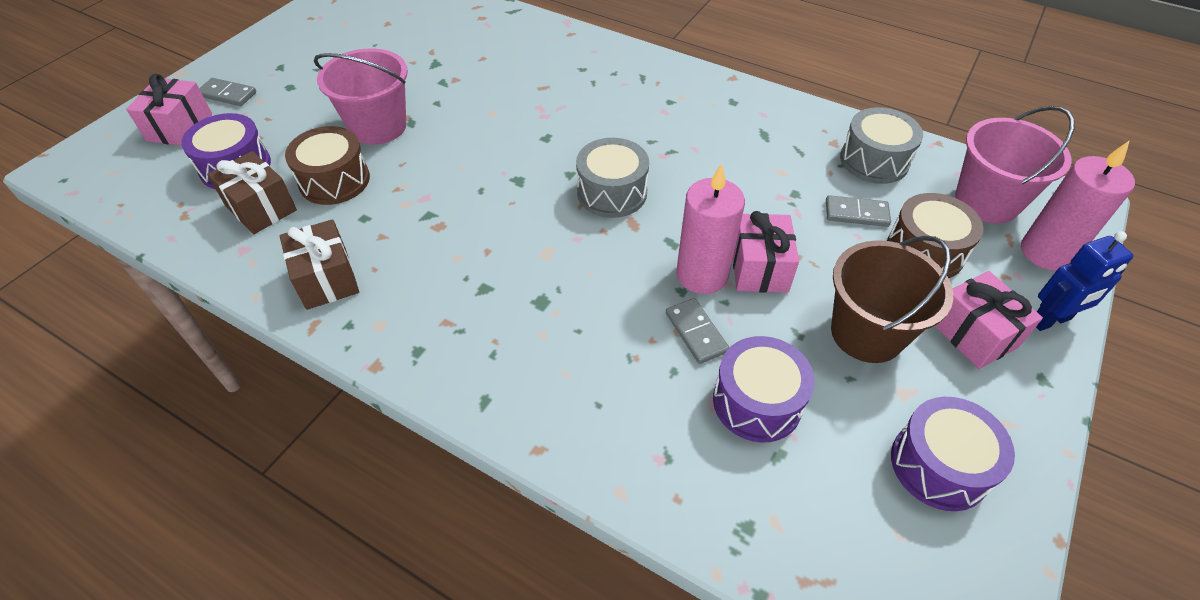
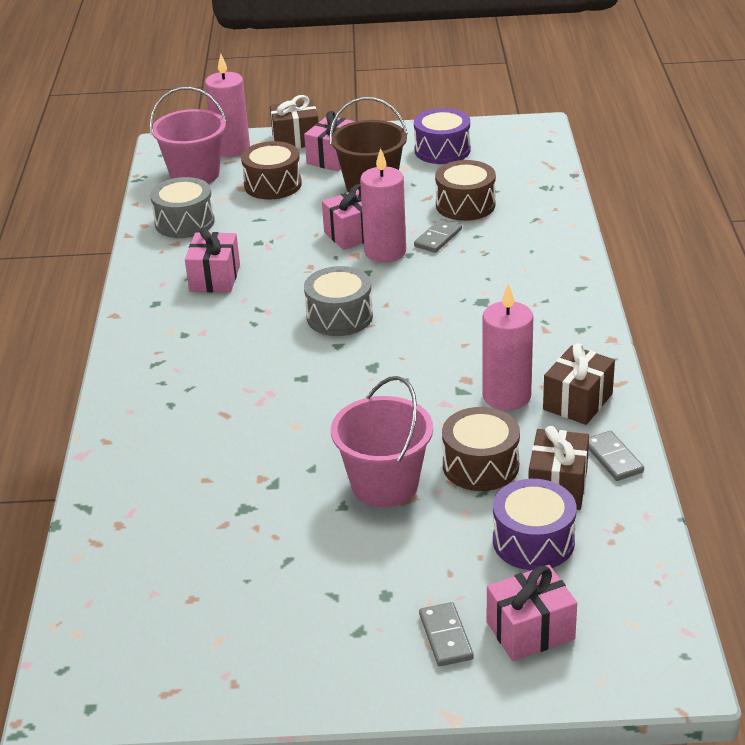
camera: 120 degrees left, 15 degrees down
purple drum [713,336,815,443] -> brown drum [435,160,496,221]
grey domino [826,195,891,227] -> grey domino moved to [588,431,644,481]
blue robot [1036,231,1134,331] -> brown gift [270,95,319,148]
none -> pink gift [185,227,240,292]
none -> pink candle [482,283,533,410]

